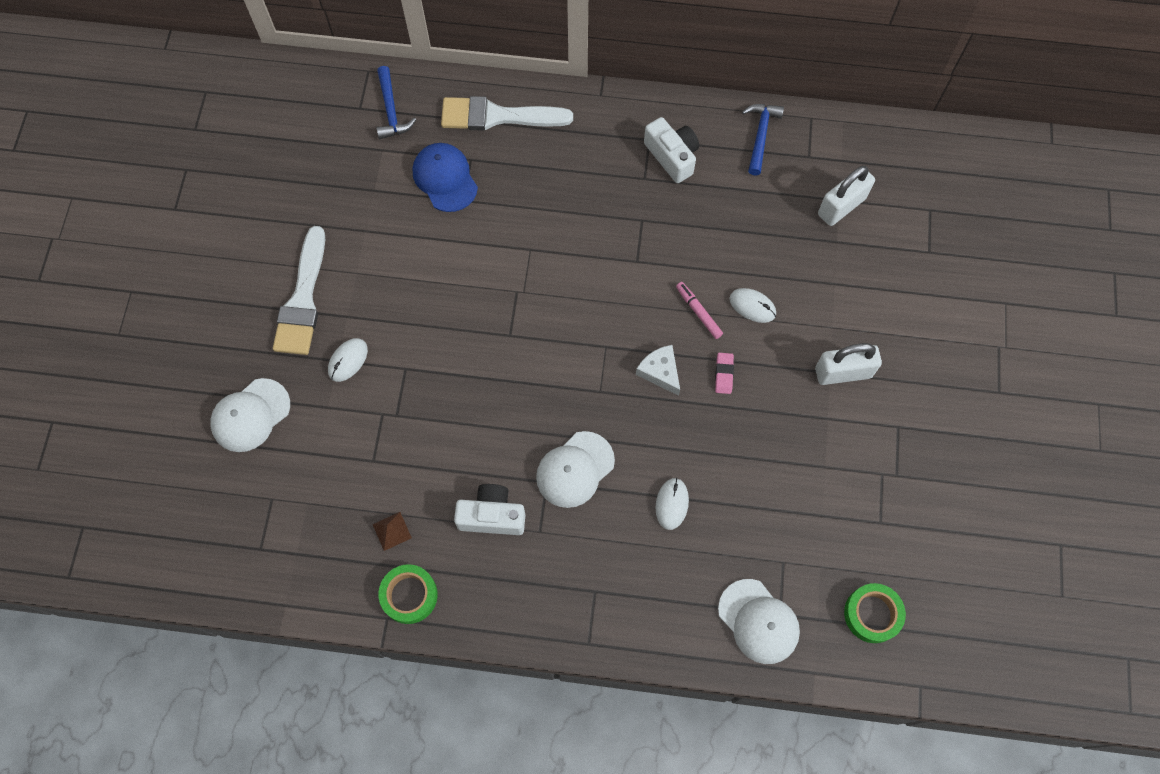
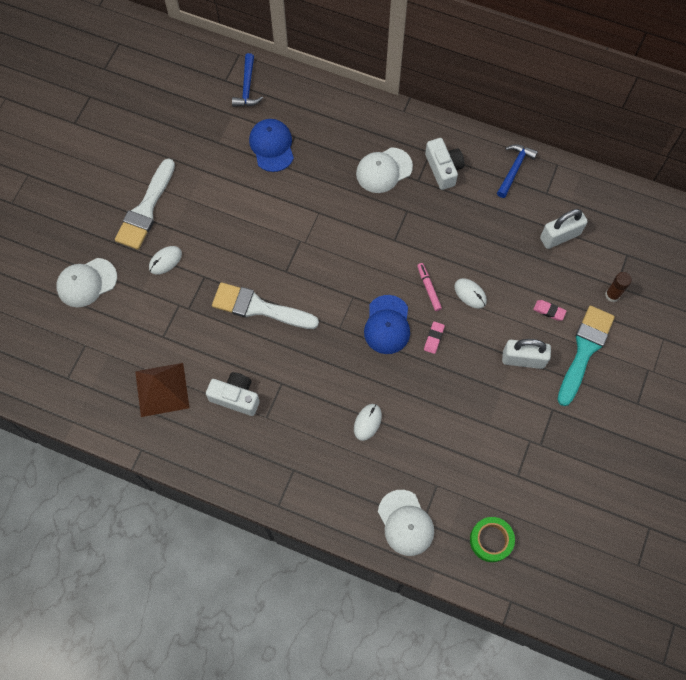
camera: 15 degrees right, 0 degrees up
brown pyramid [373,512,412,551] -> brown pyramid [135,363,190,417], size x2.19
green tape [379,564,438,624] -> none
white brush [441,96,573,131] -> white brush moved to [212,282,319,329]
white cap [536,431,615,508] -> white cap moved to [356,147,413,193]
white cheese [636,345,680,396] -> blue cap [364,295,410,354]
none -> pink eraser [533,300,567,321]
none -> turquoise brush [557,306,615,406]
none -> brown glue stick [605,272,632,302]

